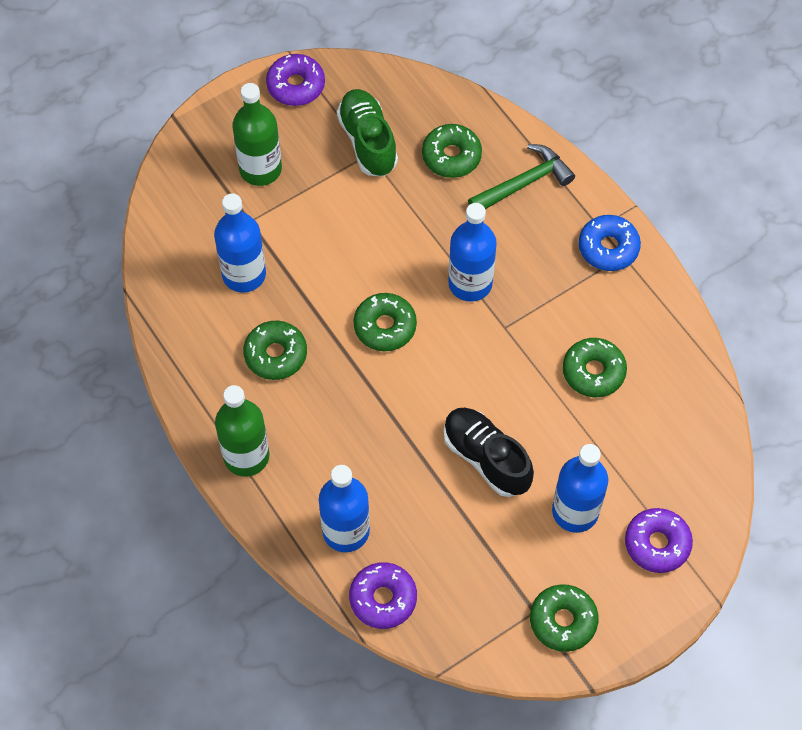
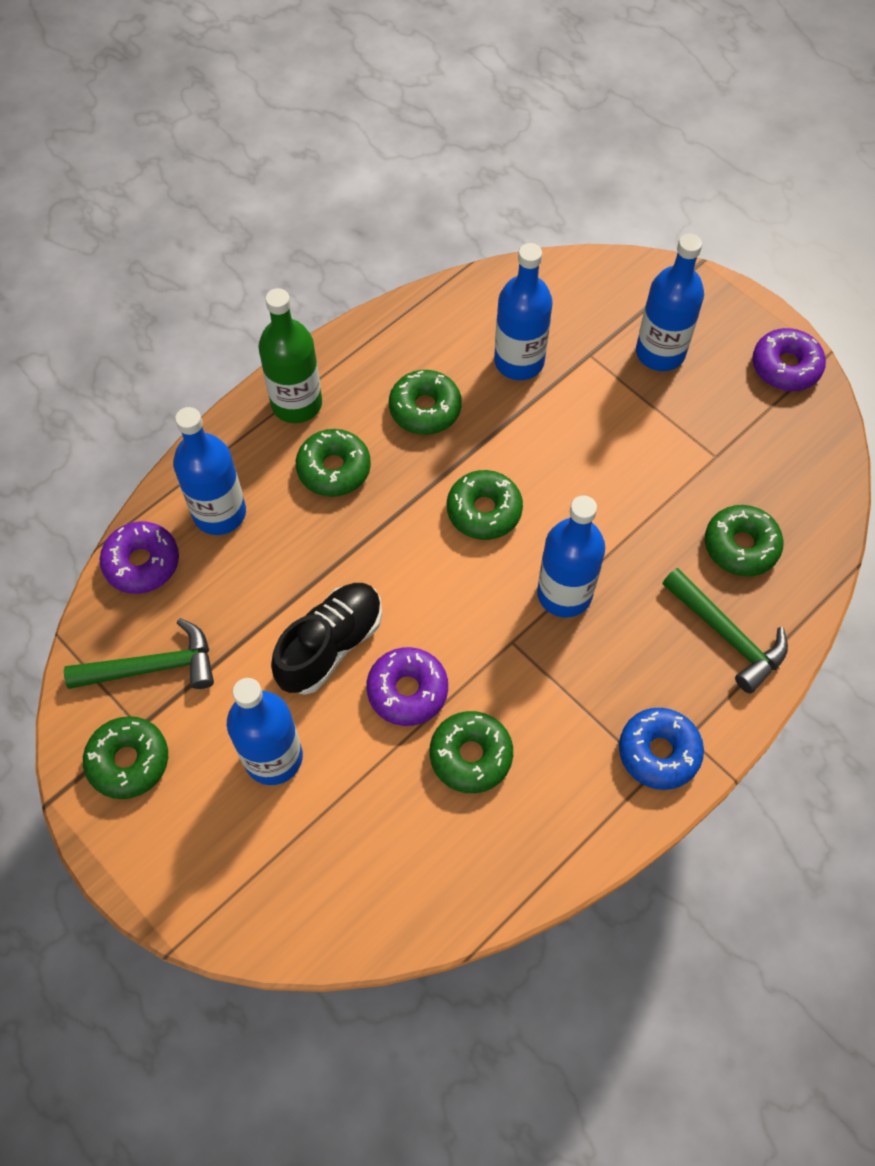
camera: 80 degrees right, 0 degrees up
green bottle [232,83,282,186] -> blue bottle [636,233,704,371]
green shoe [337,89,398,177] -> none
purple donut [625,508,693,573] -> purple donut moved to [367,647,448,726]
none -> green hammer [64,618,214,689]
none -> green donut [296,429,371,497]

